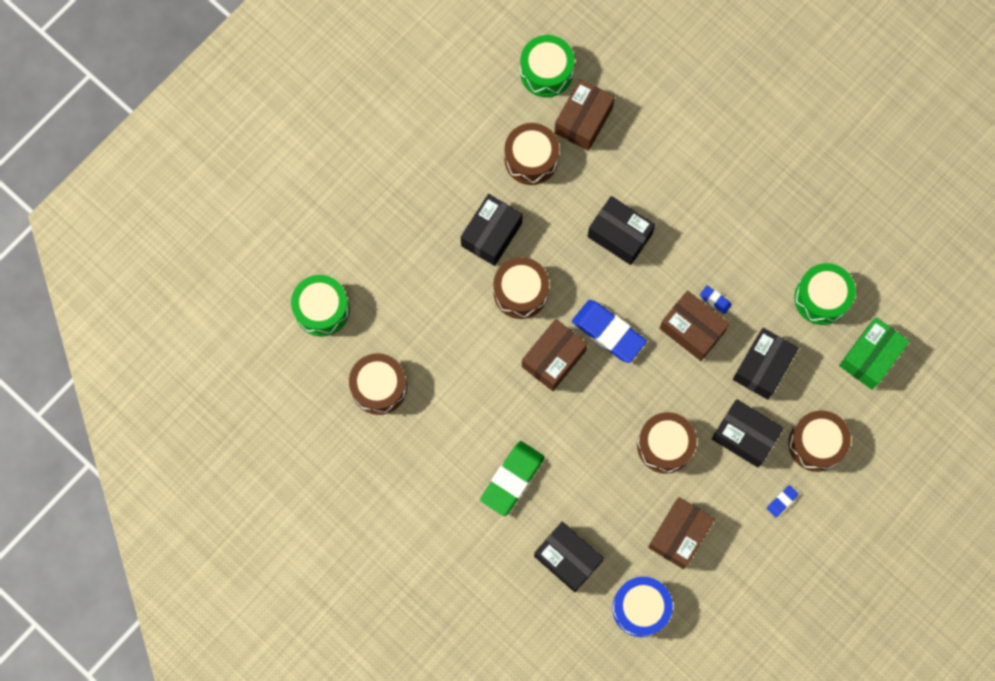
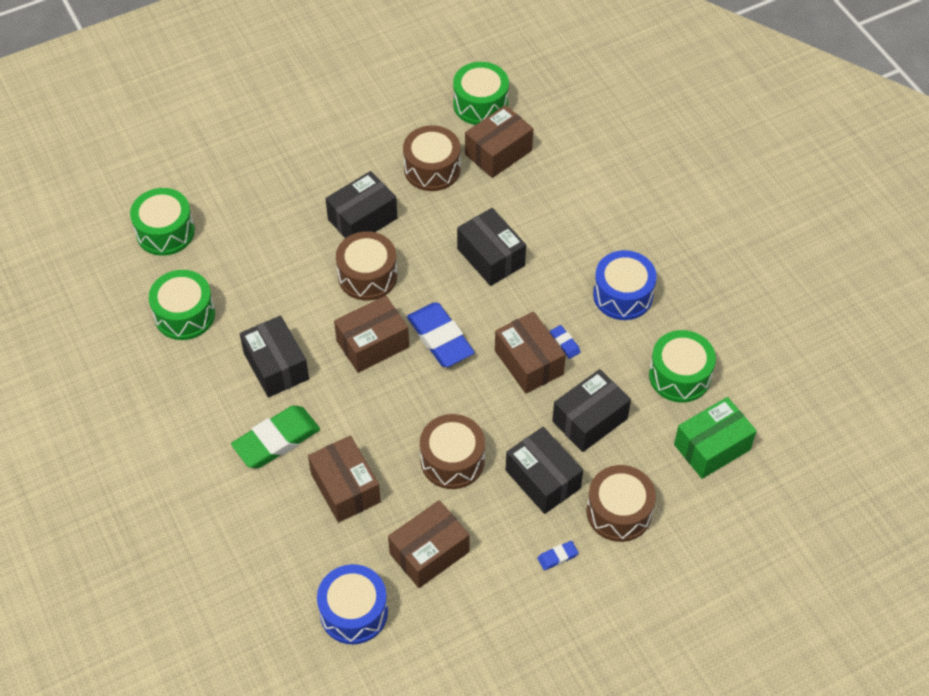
camera: 20 degrees right, 20 degrees down
brown drum [349,353,407,415] -> green drum [149,270,215,340]
black box [534,522,604,592] -> black box moved to [240,316,309,397]
none -> brown box [308,436,381,522]
none -> blue drum [593,250,657,320]

